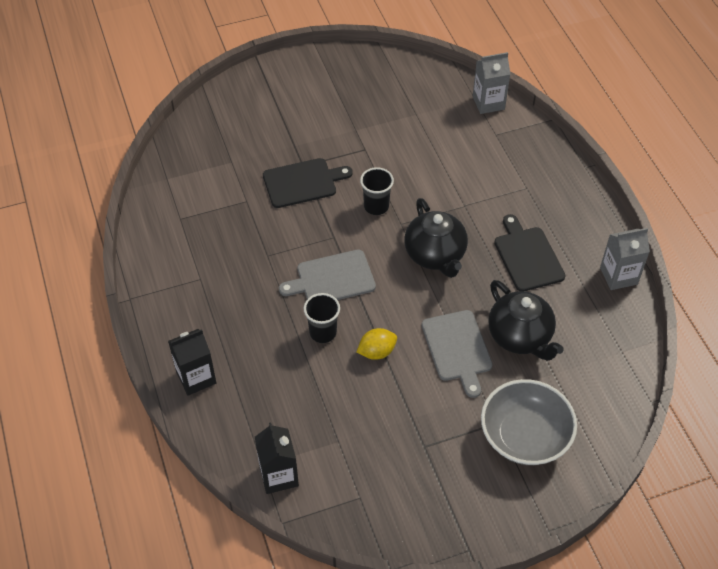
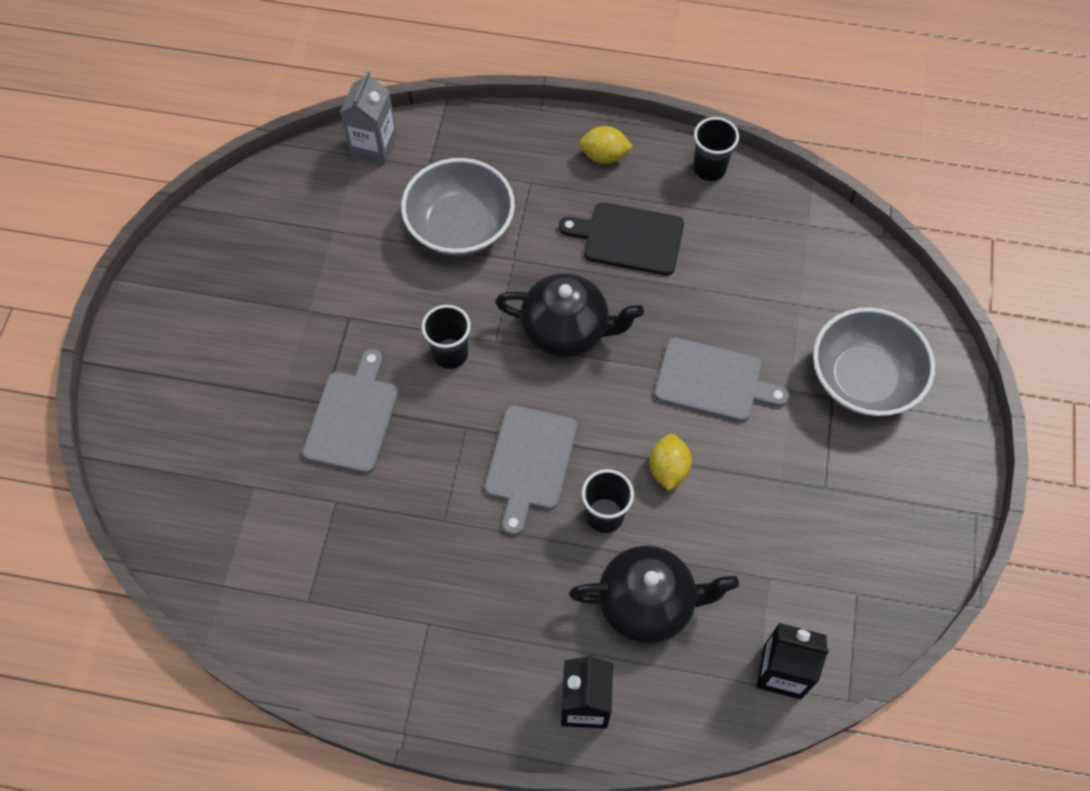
camera: 60 degrees left, 10 degrees up
black cutting board [263,158,353,208] -> grey cutting board [302,349,398,474]
black teapot [488,280,564,361] -> black teapot moved to [569,546,739,644]
grey carton [600,228,650,290] -> black cup [693,117,739,181]
none -> grey bowl [401,158,515,256]
none -> yellow lemon [579,126,633,164]

